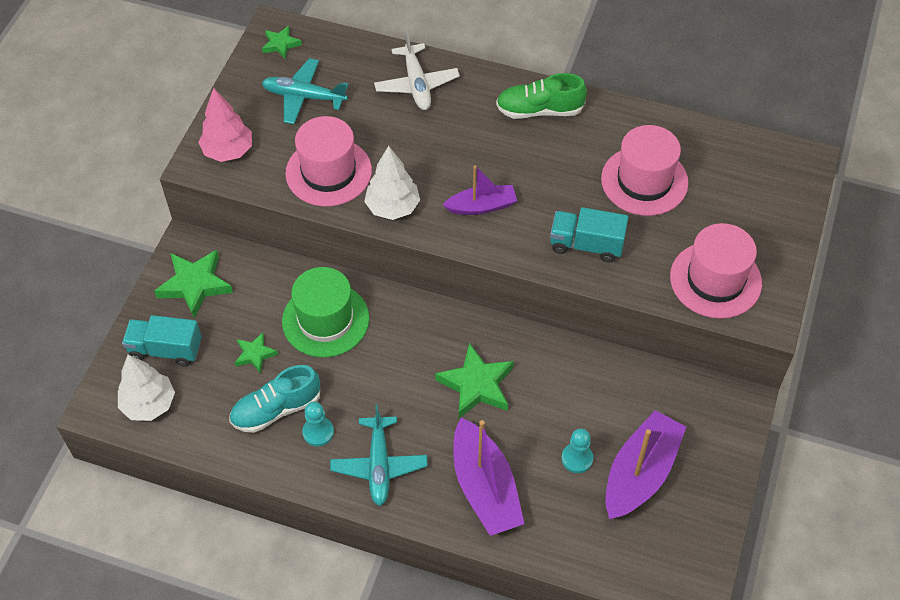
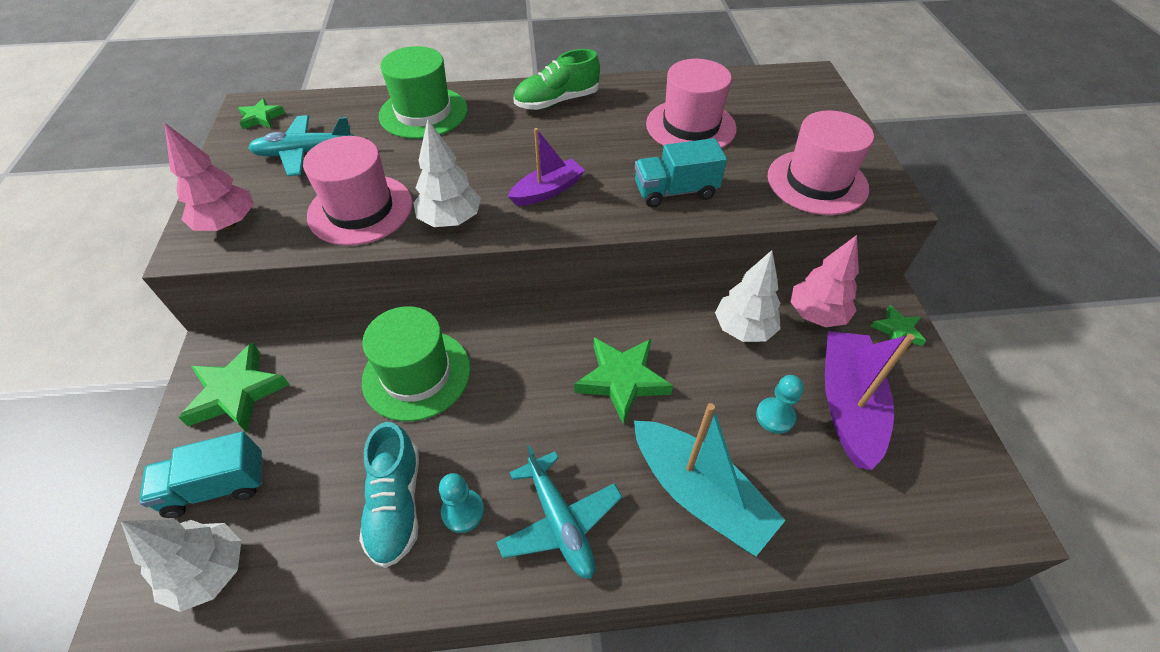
camera: 25 degrees left, 5 degrees down
turquoise shoe [229,365,320,433] -> turquoise shoe turned 45 degrees counterclockwise [359,422,419,568]
green star [235,332,278,373] -> green star moved to [871,305,926,346]
white plane [374,31,460,110] -> green hat [379,46,468,139]
purple boat [454,418,525,536] -> turquoise boat [634,403,786,556]
none -> white tree [715,250,781,342]
none -> pink tree [791,235,859,327]

